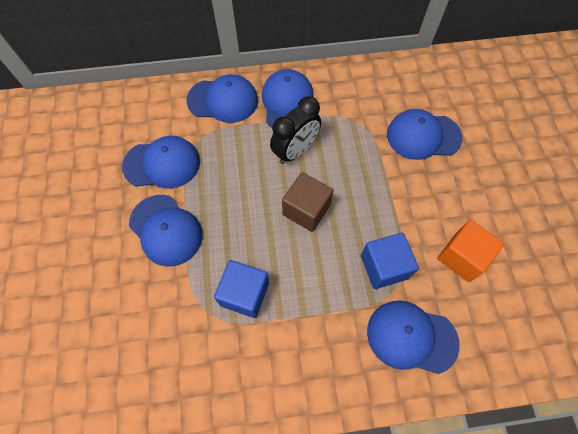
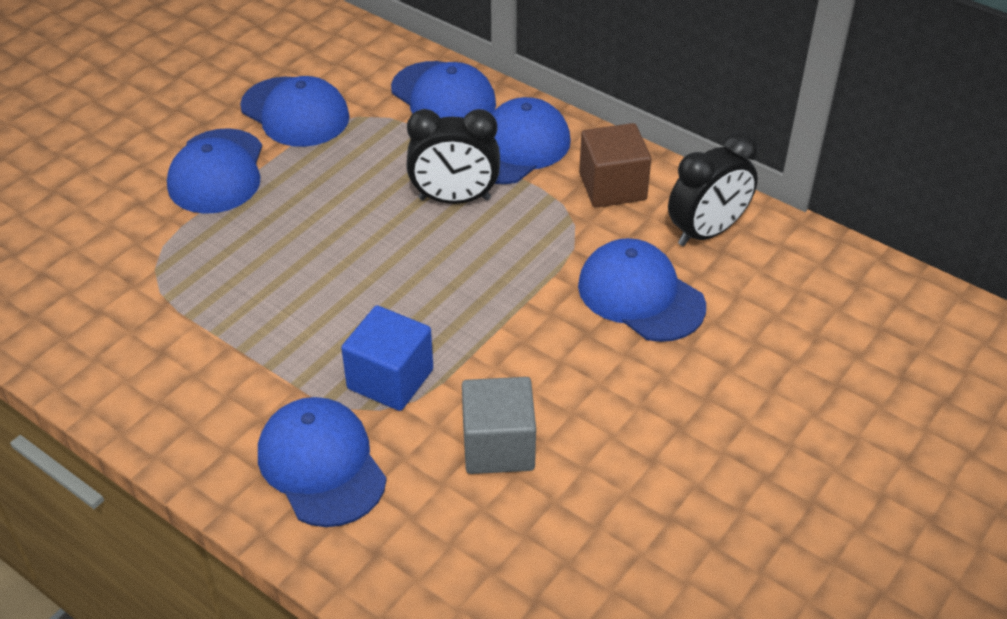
camera: 45 degrees right, 20 degrees down
blue cube [214,260,269,318] -> none
brown cube [282,172,333,232] -> brown cube moved to [579,123,651,208]
orange cube [437,220,504,282] -> grey cube [462,377,536,474]
none -> black clock [668,132,758,246]

